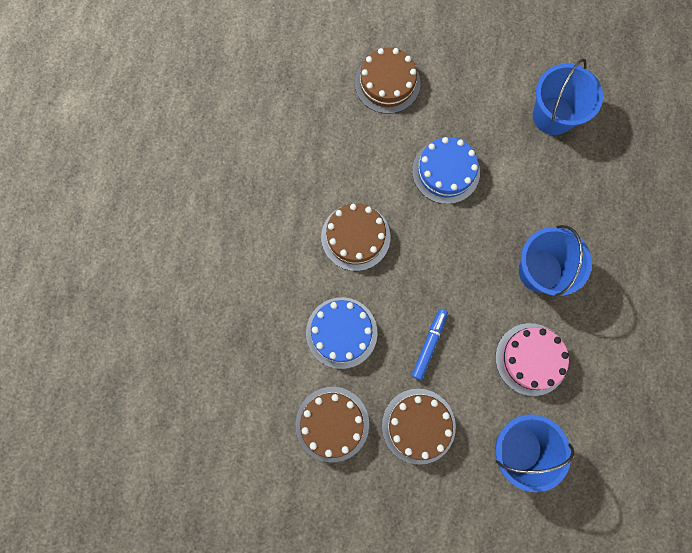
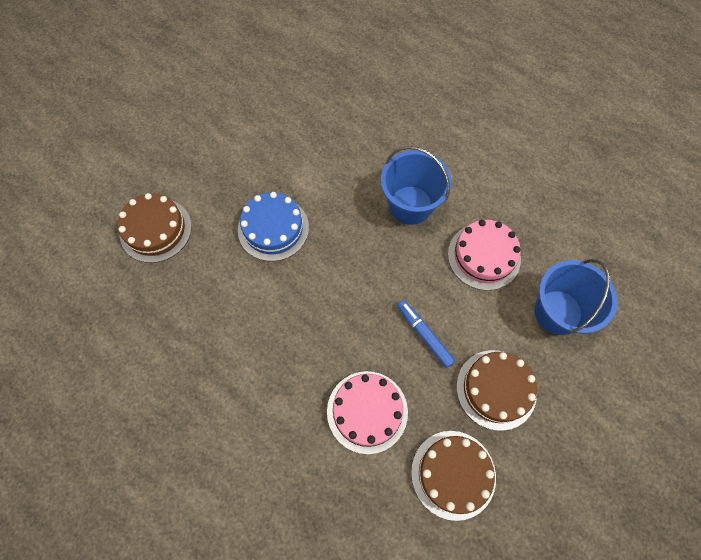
camera: 60 degrees left, 10 degrees down
blue cake [306,297,378,369] -> pink cake [327,371,408,454]
brown cake [321,203,390,271] -> none
blue bucket [533,59,603,135] -> none

